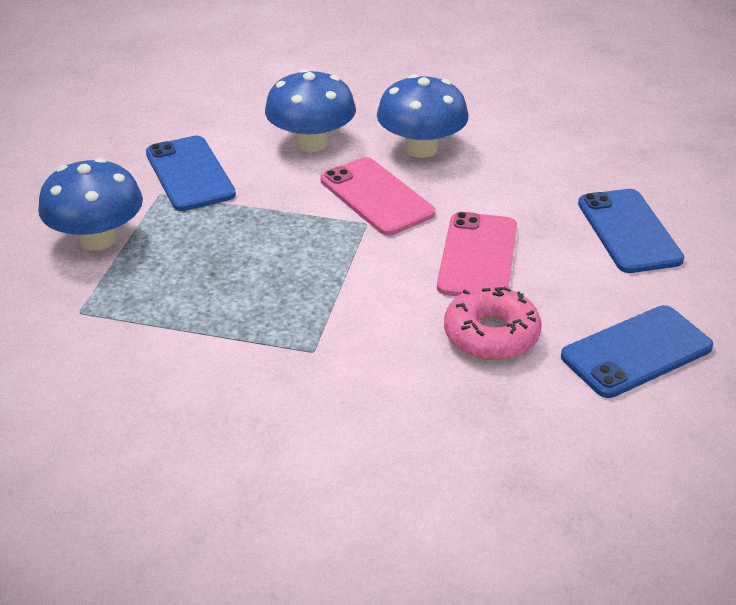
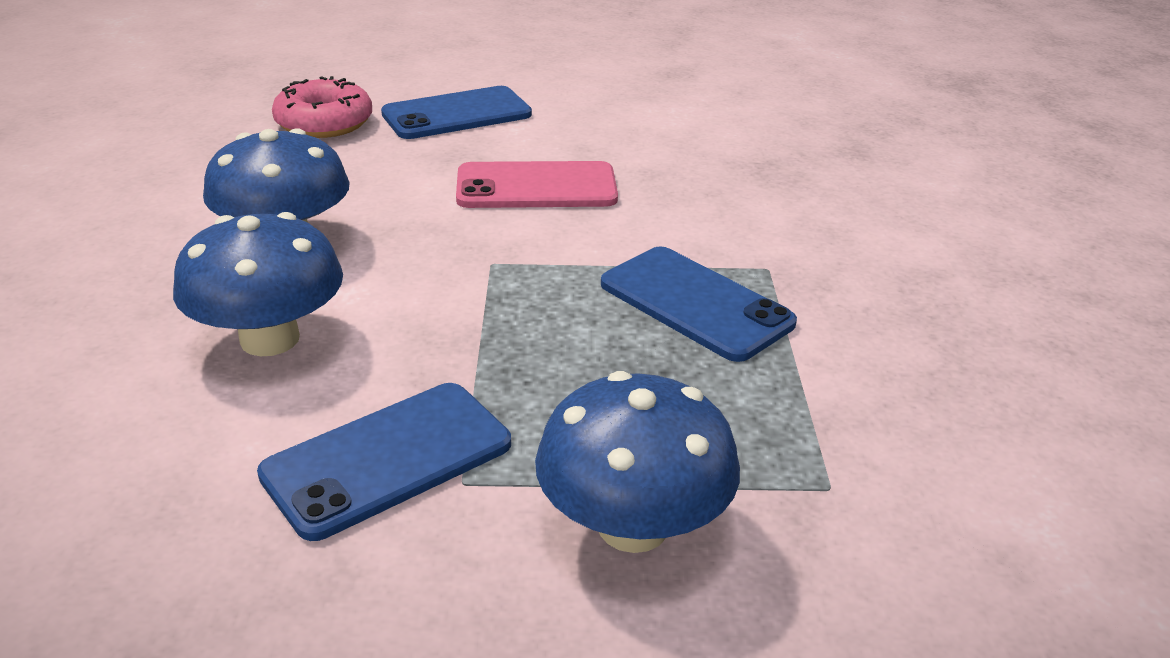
camera: 105 degrees left, 5 degrees down
pink phone [321,157,435,235] -> none
pink donut [444,286,541,360] -> pink donut moved to [272,76,372,138]
blue phone [561,305,713,398] -> blue phone moved to [601,246,797,362]

